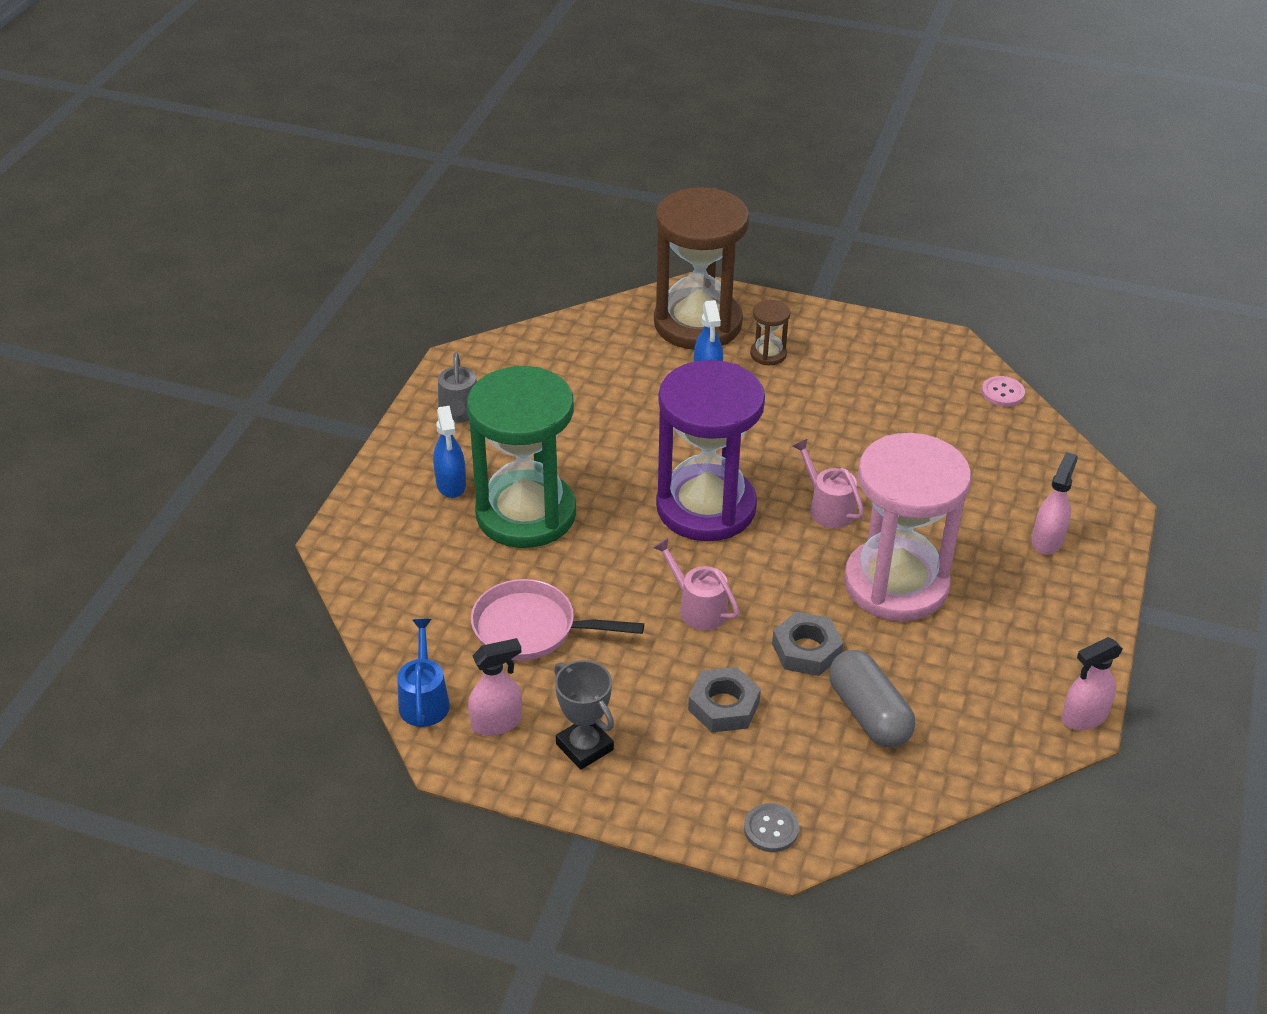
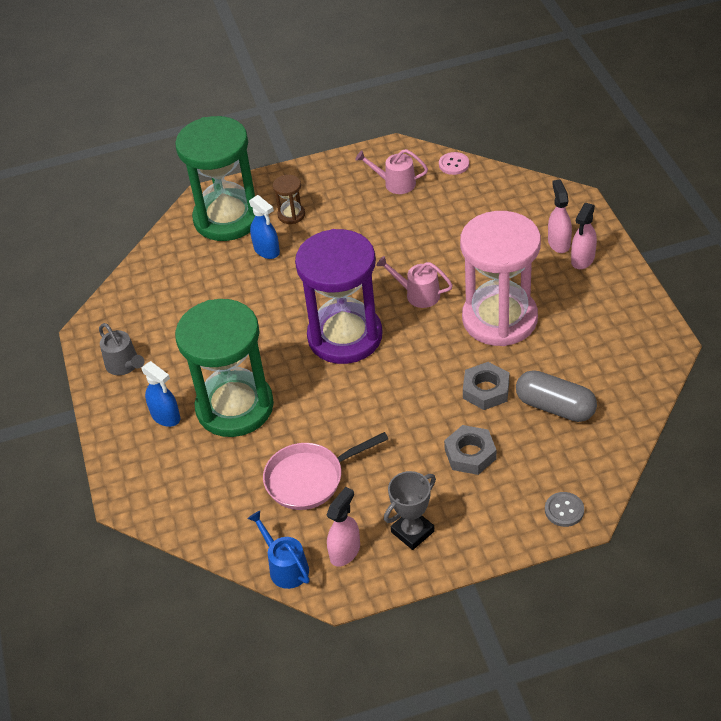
camera: 30 degrees left, 5 degrees up
grey trophy [554,660,614,770] -> grey trophy turned 60 degrees counterclockwise [384,471,436,550]
pink watering can [653,538,740,630] -> pink watering can moved to [355,149,428,194]
brown hourglass [654,187,749,350] -> green hourglass [175,116,255,241]
pink spray bottle [1061,637,1123,730] -> pink spray bottle moved to [571,203,597,269]

